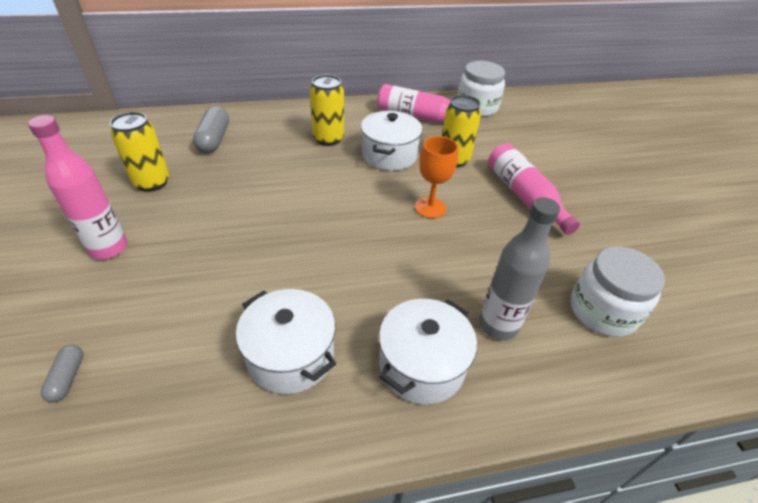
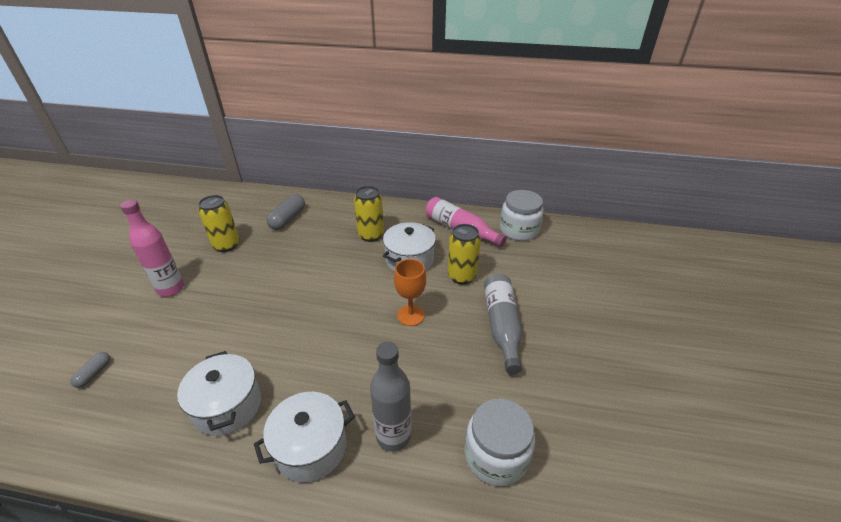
camera: 25 degrees right, 5 degrees down
pink bottle [488,143,580,235] -> grey bottle [484,274,522,374]

